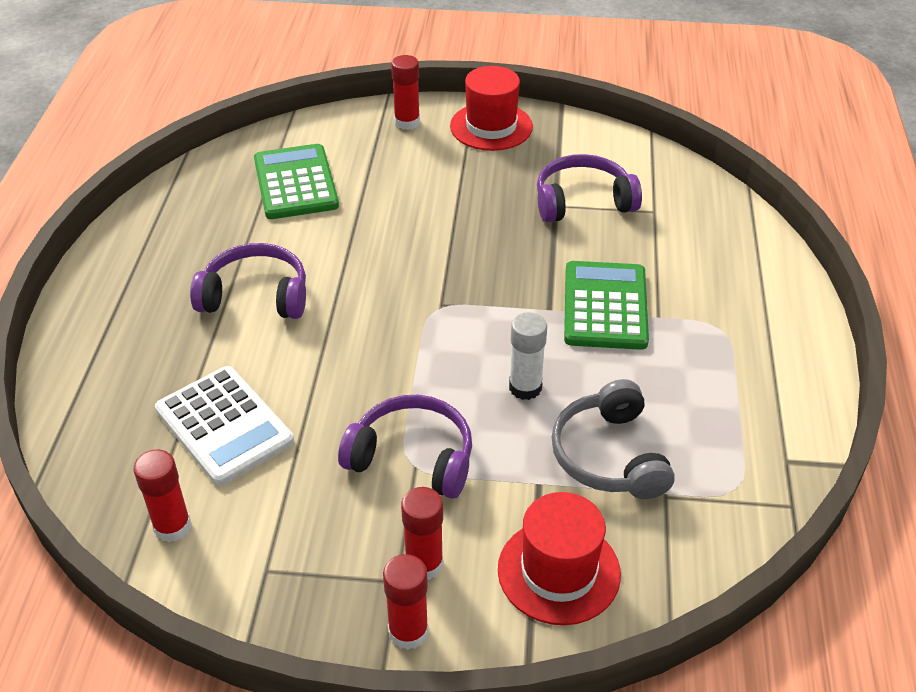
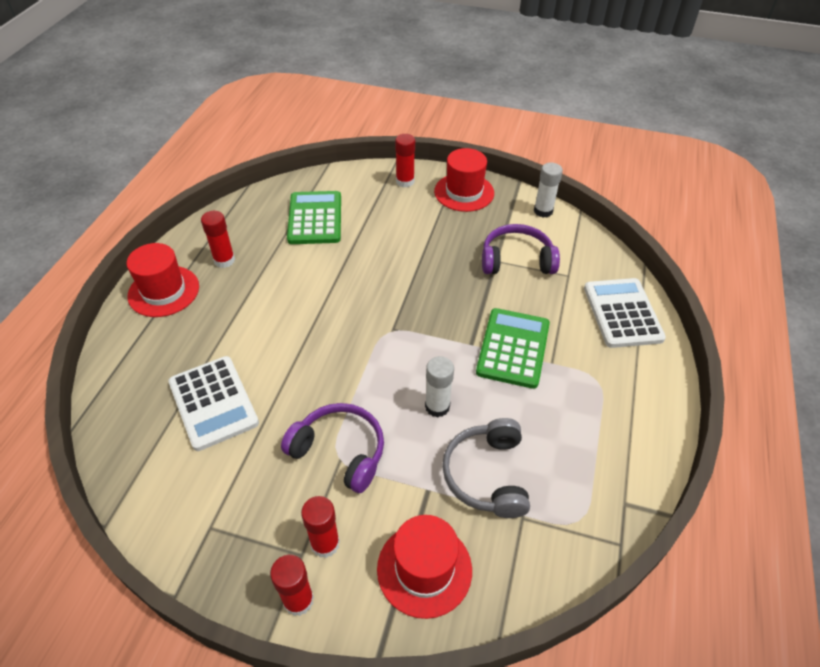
camera: 10 degrees right, 5 degrees up
red glue stick [133,449,191,542] -> red glue stick moved to [201,211,235,268]
purple headphones [190,243,306,319] -> none
none -> red hat [126,243,199,317]
none -> white glue stick [534,163,563,218]
none -> white calculator [584,278,666,348]

